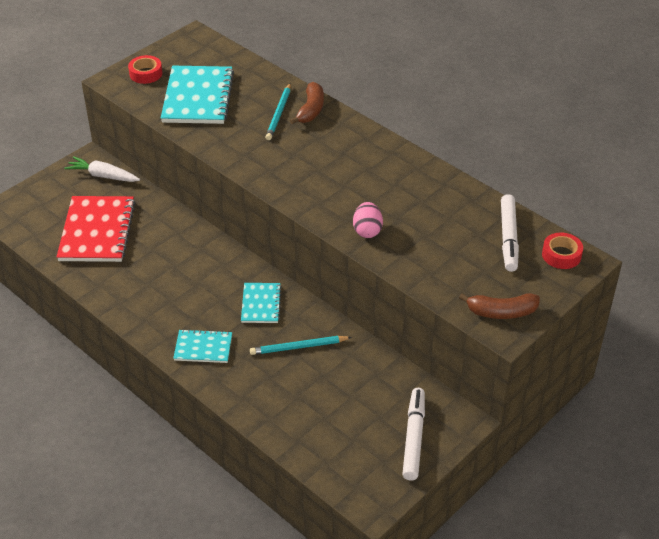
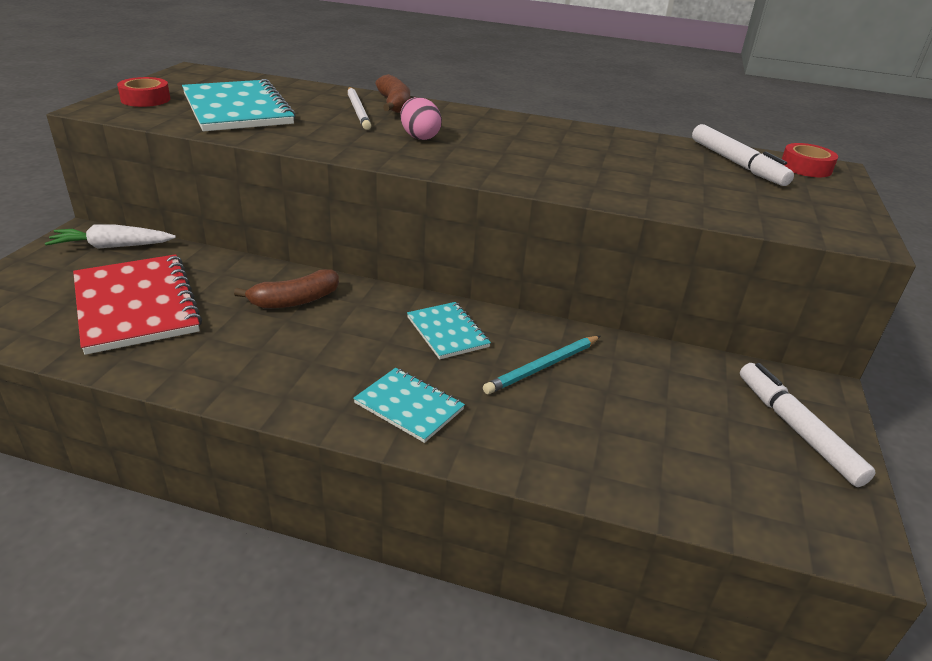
camera: 30 degrees left, 10 degrees down
turquoise notebook [173,329,232,363] -> turquoise notebook turned 60 degrees clockwise [353,368,465,443]
turquoise pencil [265,83,291,140] -> white pencil [348,87,371,130]
pink egg [353,202,383,238] -> pink egg moved to [400,97,442,140]
brown banana [459,293,540,319] -> brown banana moved to [234,269,339,308]

